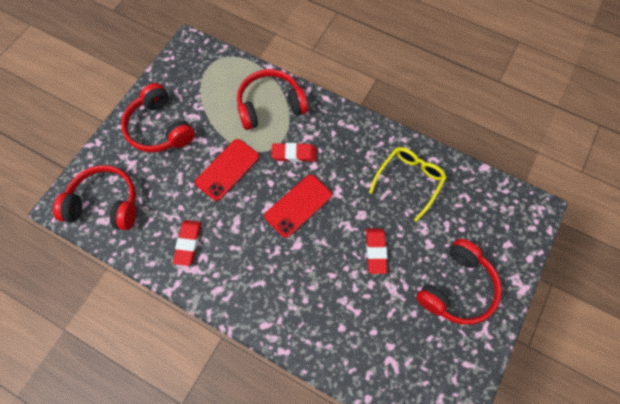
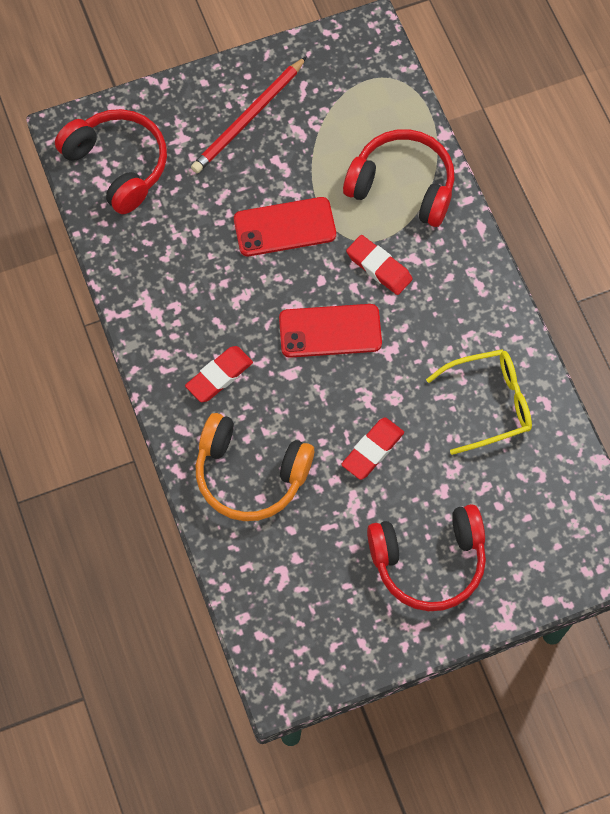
camera: 40 degrees right, 0 degrees up
red headphones [121,83,195,152] -> red pencil [191,56,307,173]
red eraser [173,220,201,266] -> red eraser moved to [185,346,253,402]
none -> orange headphones [196,413,314,521]

